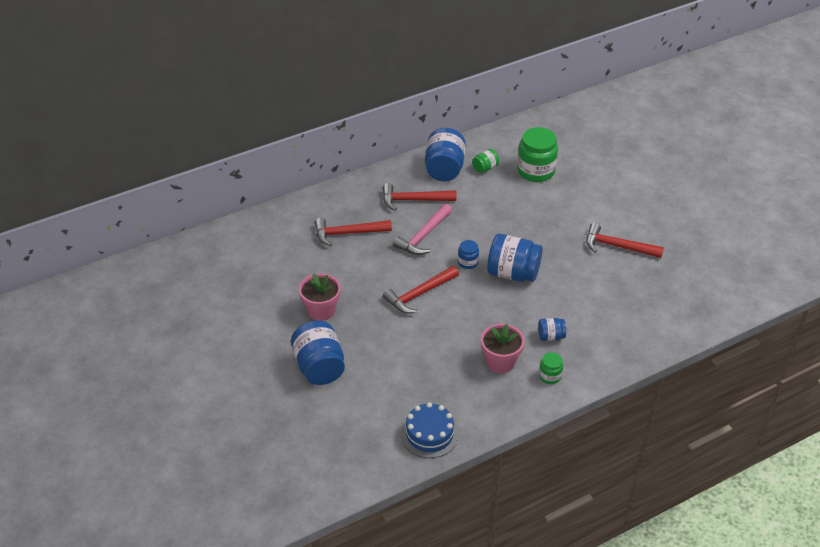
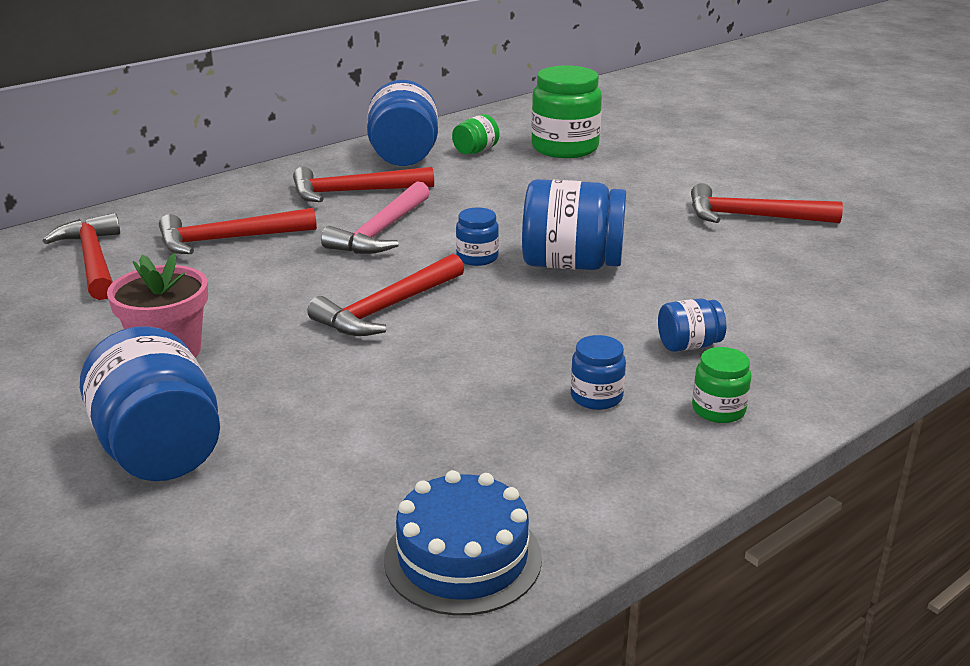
camera: 10 degrees left, 15 degrees down
pink flower pot [481,324,525,373] -> blue jar [571,335,626,410]
none -> red hammer [43,213,120,300]

